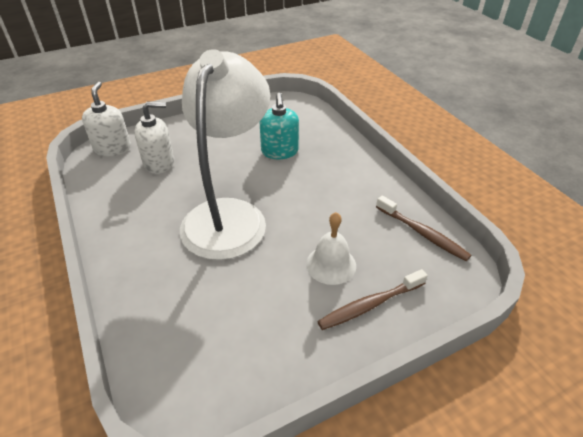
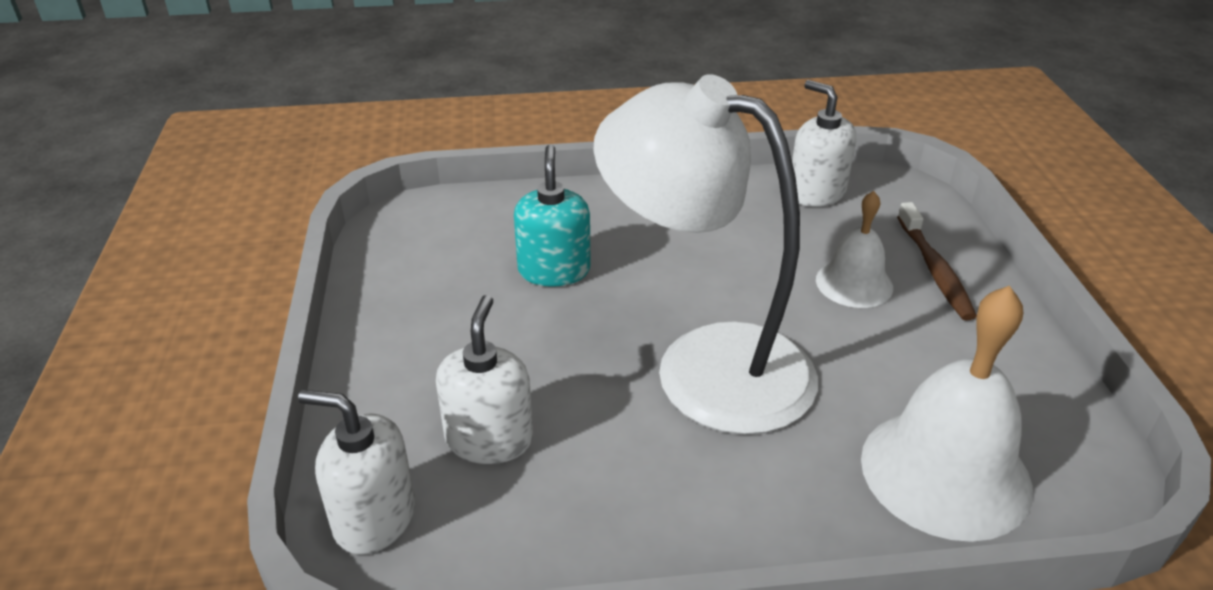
camera: 70 degrees left, 5 degrees down
turquoise soap dispenser [260,93,299,159] -> turquoise soap dispenser turned 105 degrees counterclockwise [514,145,591,287]
brown toothbrush [376,195,471,261] -> white soap dispenser [792,80,856,207]
none -> white bell [861,286,1033,542]

